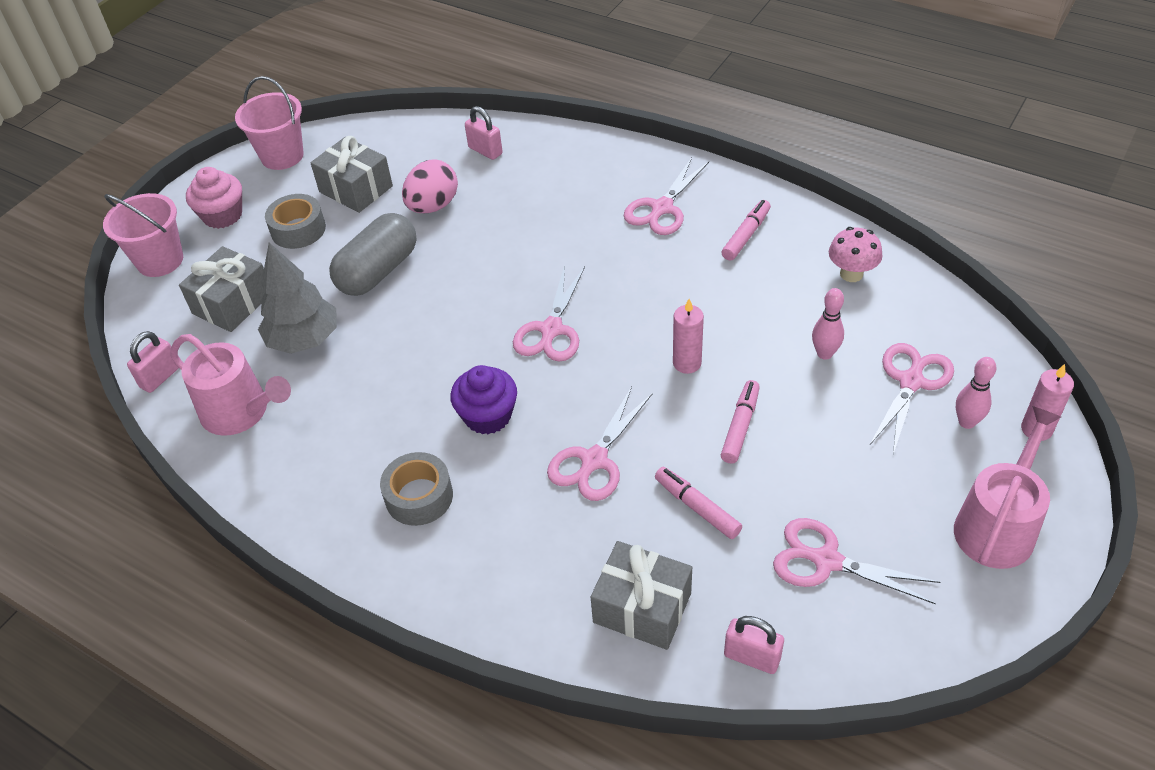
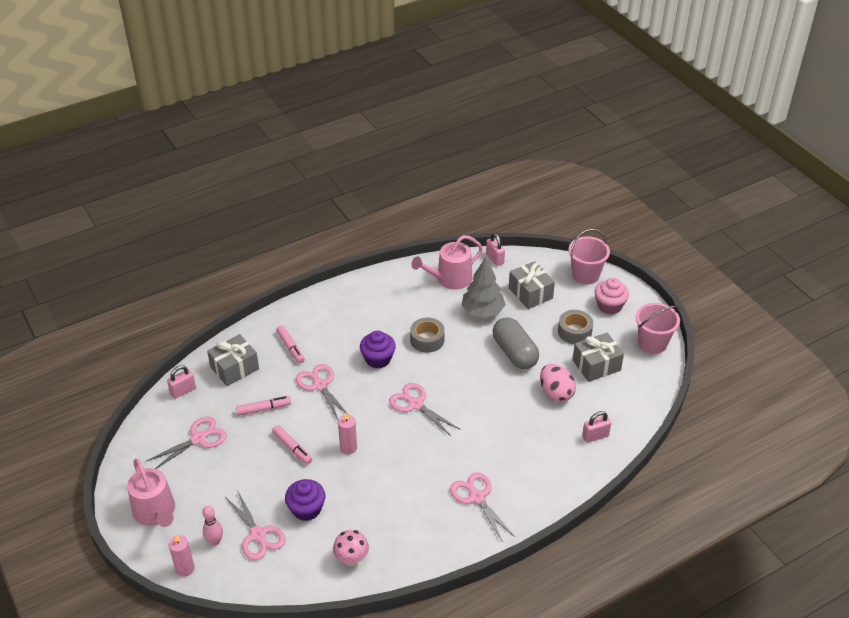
camera: 115 degrees right, 5 degrees down
grey tape [380,452,453,526] -> grey tape moved to [410,318,445,353]
pink marker [721,200,771,261] -> pink marker moved to [276,325,305,364]
pink bowling pin [812,288,844,360] -> purple cupcake [285,479,325,521]

